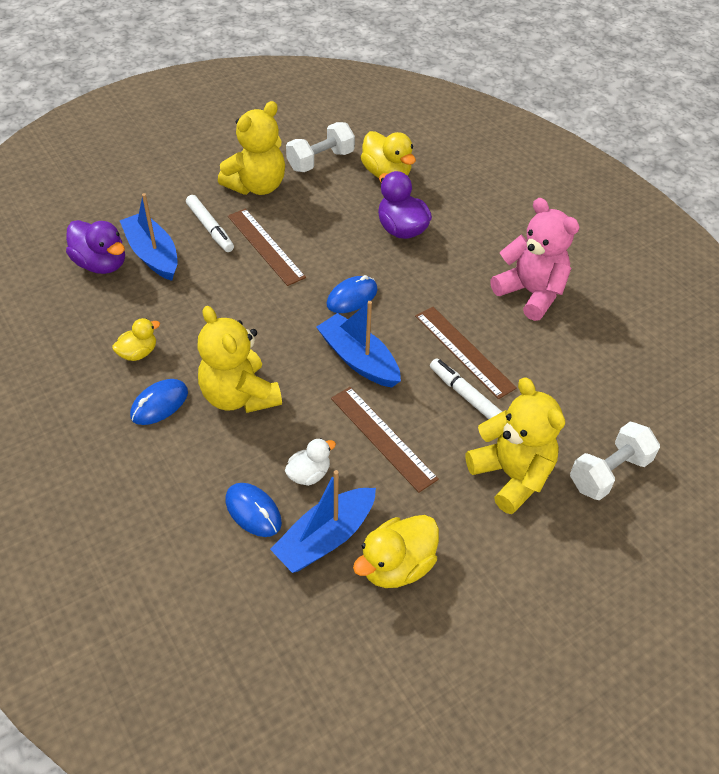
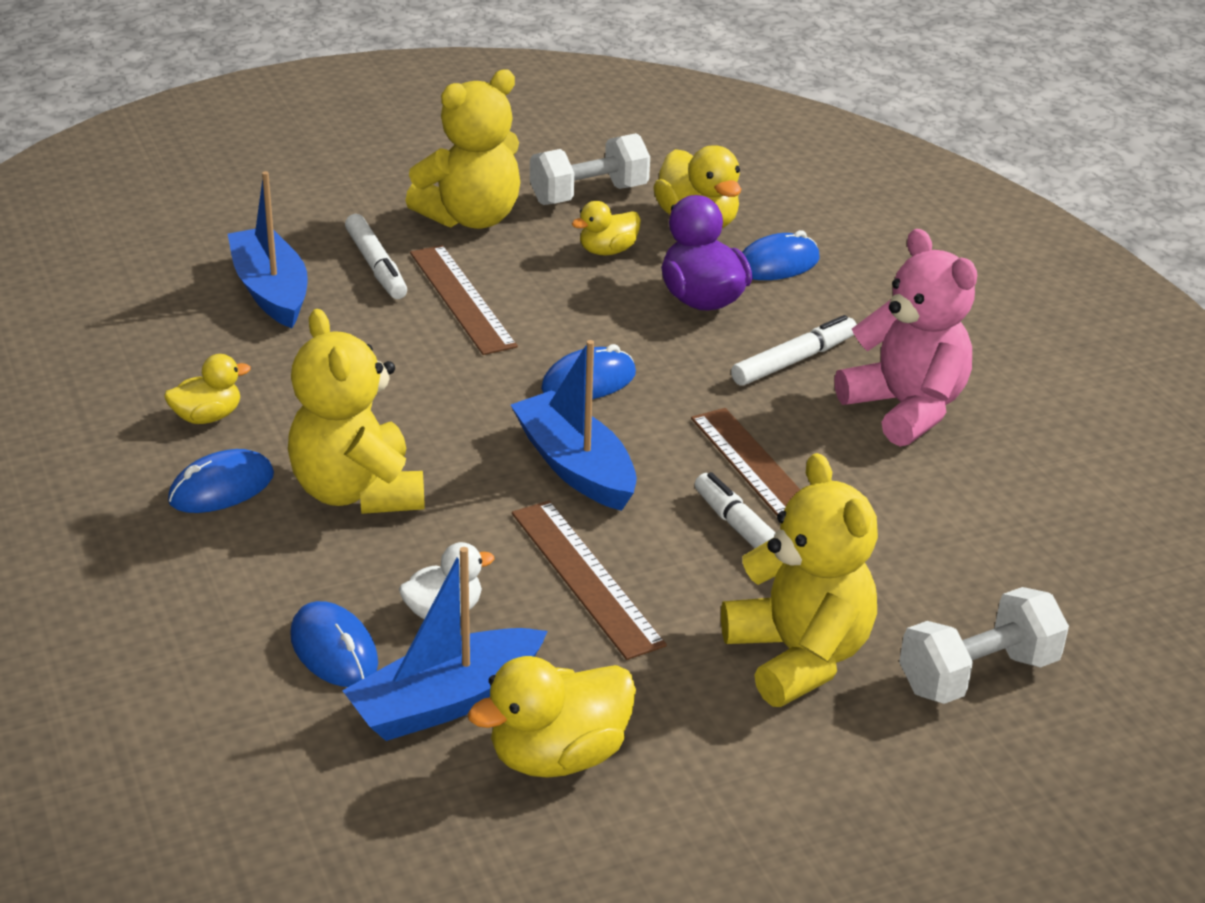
camera: 10 degrees right, 15 degrees down
purple duck [66,220,125,274] -> none
none -> yellow duck [572,201,641,255]
none -> white marker [731,315,857,386]
none -> blue mouse [742,230,820,280]

